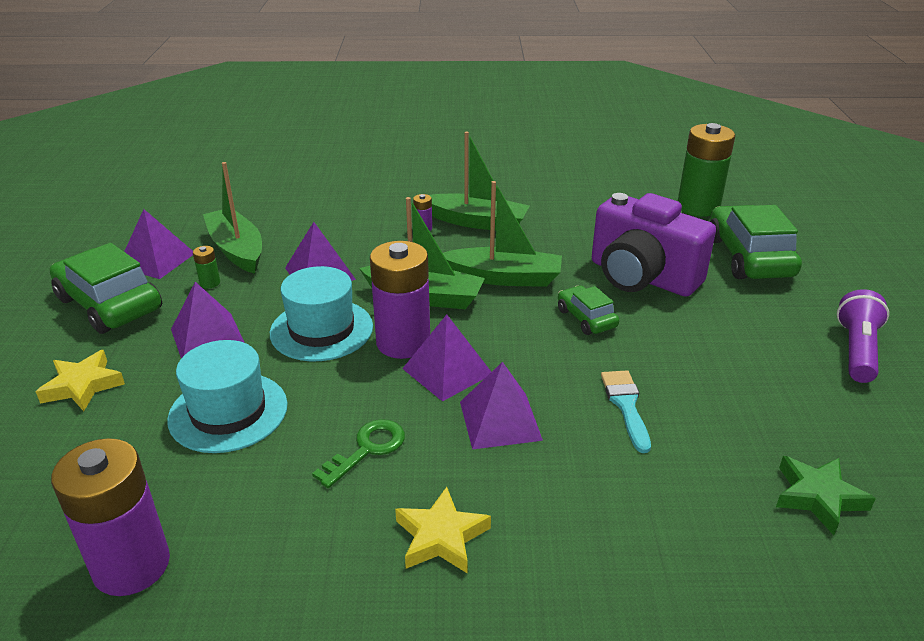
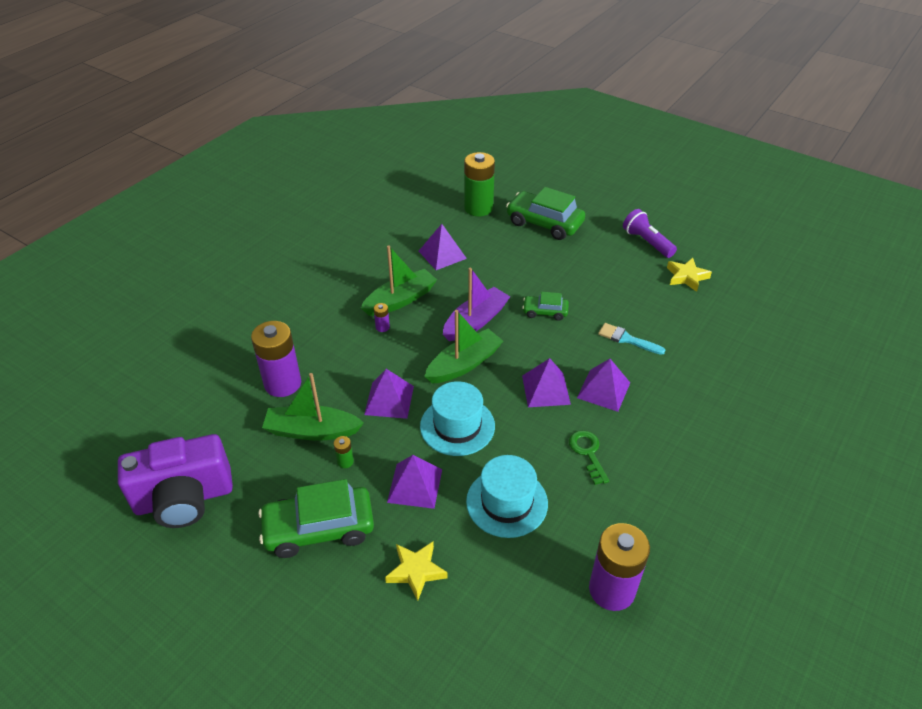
camera: 55 degrees left, 10 degrees up
purple pyramid [124,209,193,279] -> purple pyramid moved to [419,224,467,270]
purple battery [370,241,430,359] -> purple battery moved to [251,321,301,397]
yellow star [395,487,491,574] -> yellow star moved to [667,258,712,292]
green boat [443,181,562,287] -> purple boat [443,268,510,341]
purple camera [592,193,716,297] -> purple camera moved to [118,434,233,528]
green star [776,456,876,535] -> none

